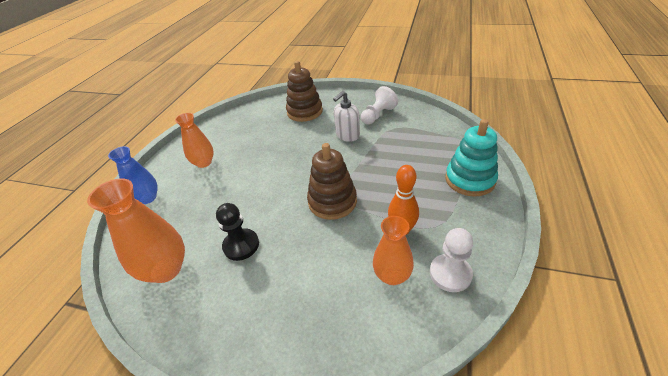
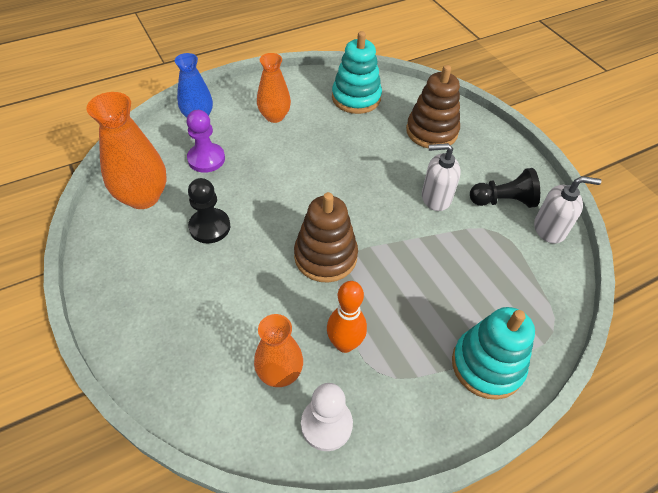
camera: 40 degrees right, 10 degrees up
white pawn [361,86,398,125] -> black pawn [470,168,540,208]
none -> purple pawn [186,110,225,173]
none -> turquoise stacking toy [332,31,382,114]
none -> white soap dispenser [534,176,602,244]

